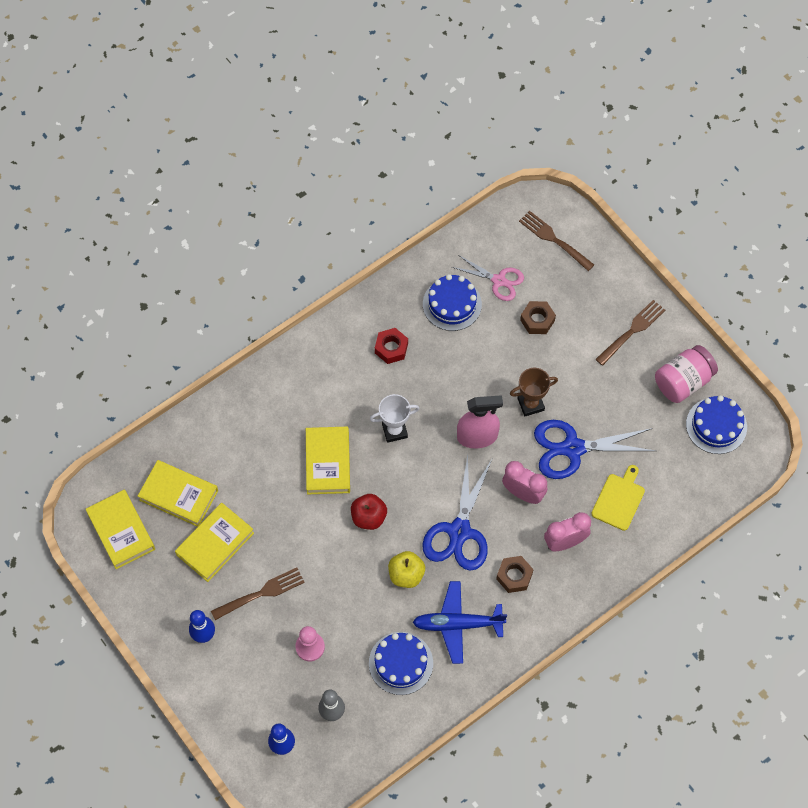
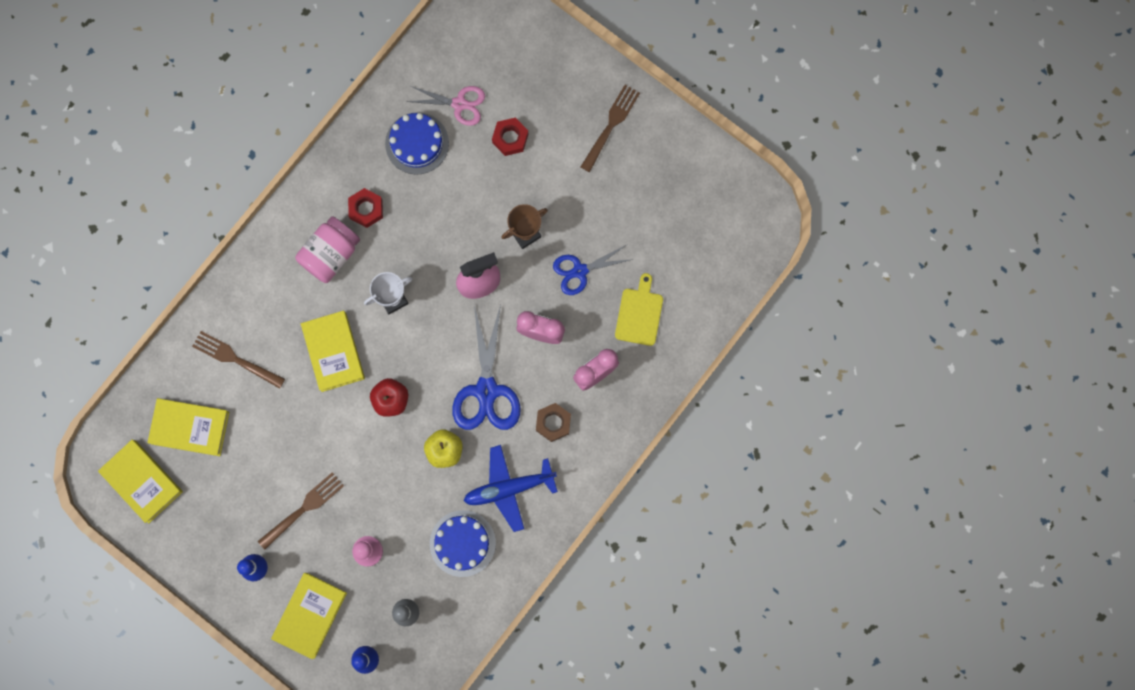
camera: 15 degrees left, 15 degrees up
yellow book [175,503,254,582] -> yellow book moved to [271,573,347,659]
brown fork [519,211,594,271] -> brown fork moved to [192,331,285,389]
brown nut [520,301,556,334] -> red nut [492,118,529,156]
blue scissors [534,420,656,479] -> blue scissors [553,245,633,295], size x0.62
pink jar [655,345,718,403] -> pink jar moved to [295,216,360,283]
blue cake [686,395,747,454] -> none

